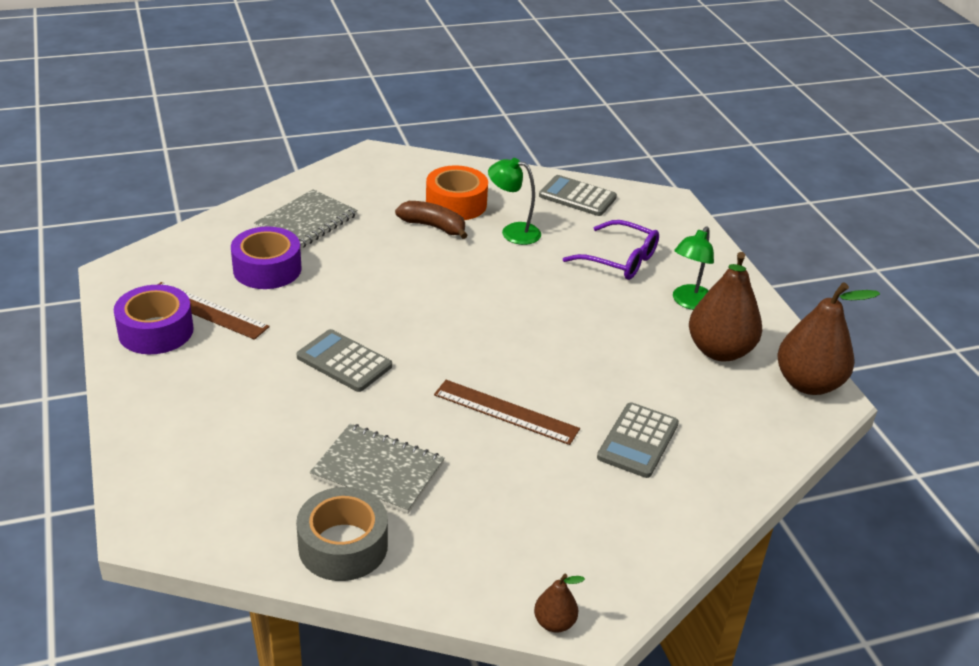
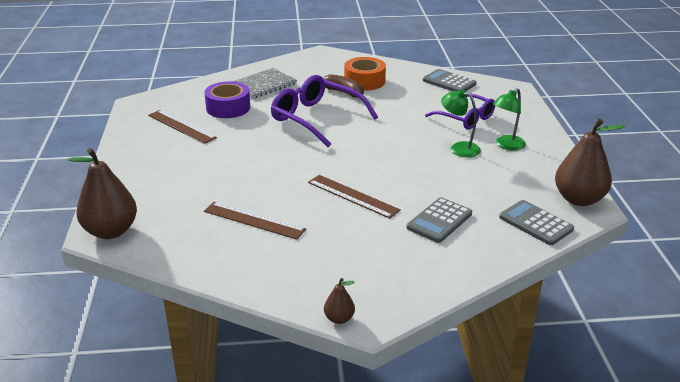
camera: 15 degrees right, 5 degrees down
purple tape [114,285,194,354] -> none
grey calculator [296,329,392,392] -> grey calculator moved to [499,200,574,245]
grey tape [296,487,388,581] -> none
grey notebook [310,424,445,514] -> brown ruler [204,202,306,240]
green lamp [488,158,541,245] -> green lamp moved to [441,90,481,157]
brown pear [689,252,762,362] -> brown pear moved to [68,148,137,239]
none -> purple glasses [271,75,378,147]

